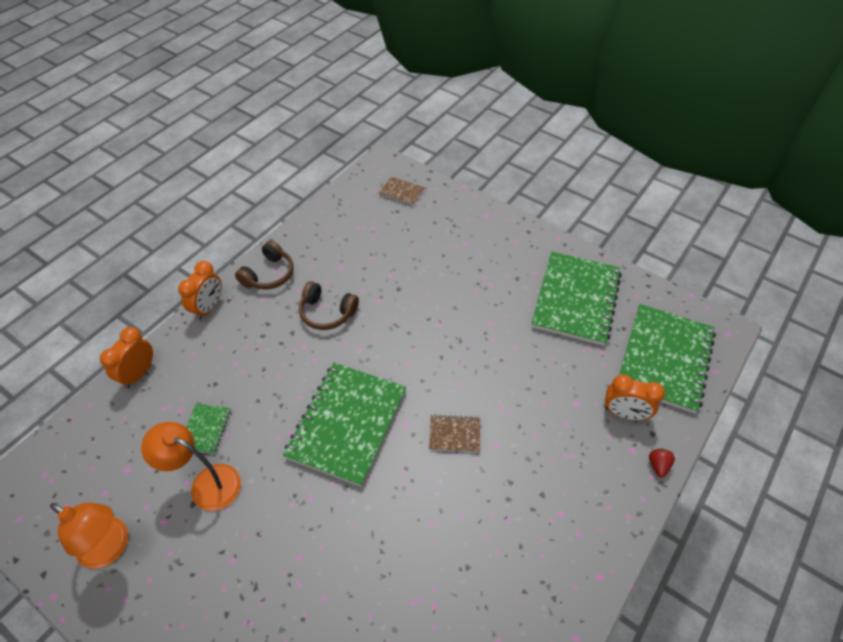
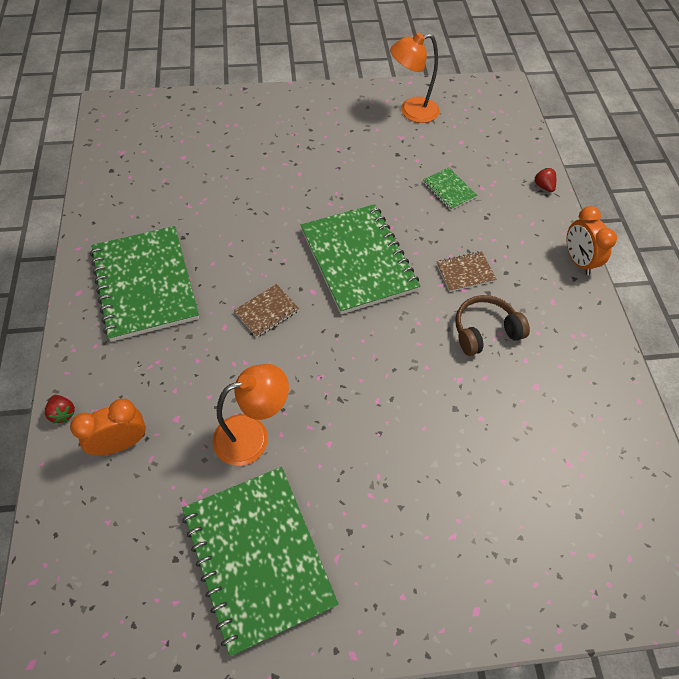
camera: 135 degrees right, 5 degrees up
orange clock [100,327,153,388] -> red strawberry [535,168,556,192]
orange lamp [141,422,241,511] -> orange lamp moved to [213,364,289,466]
brown headphones [235,240,294,290] -> none
brown notebook [379,177,424,206] -> brown notebook moved to [436,251,497,292]
green notebook [619,304,716,414] -> green notebook moved to [90,226,199,342]

